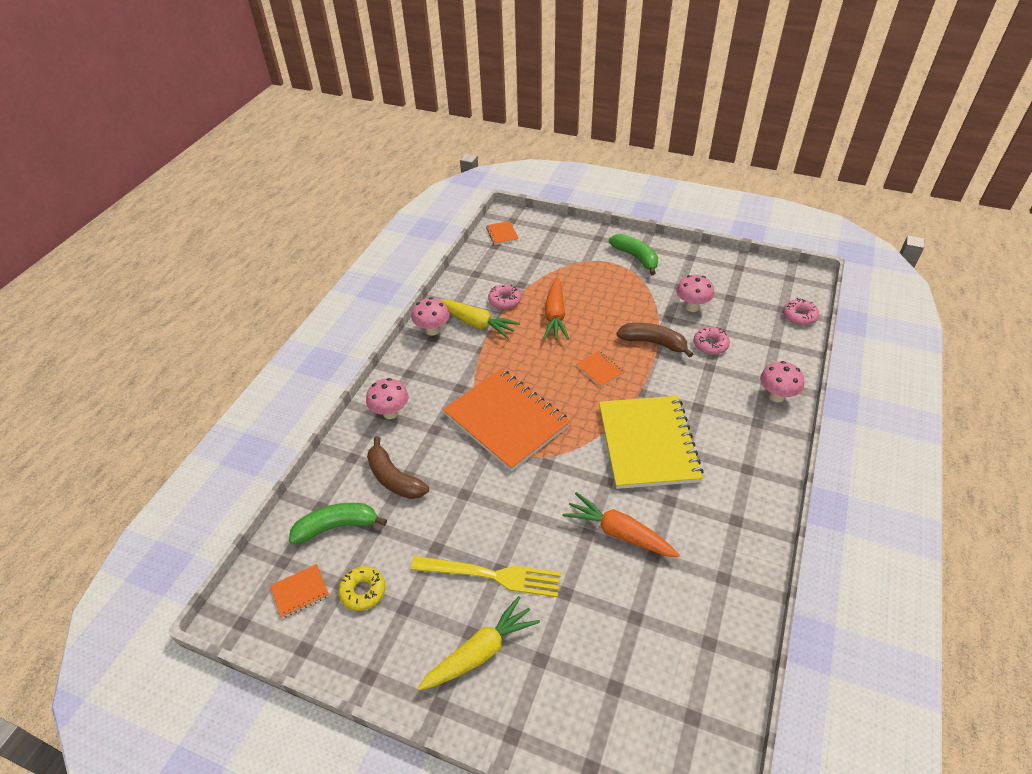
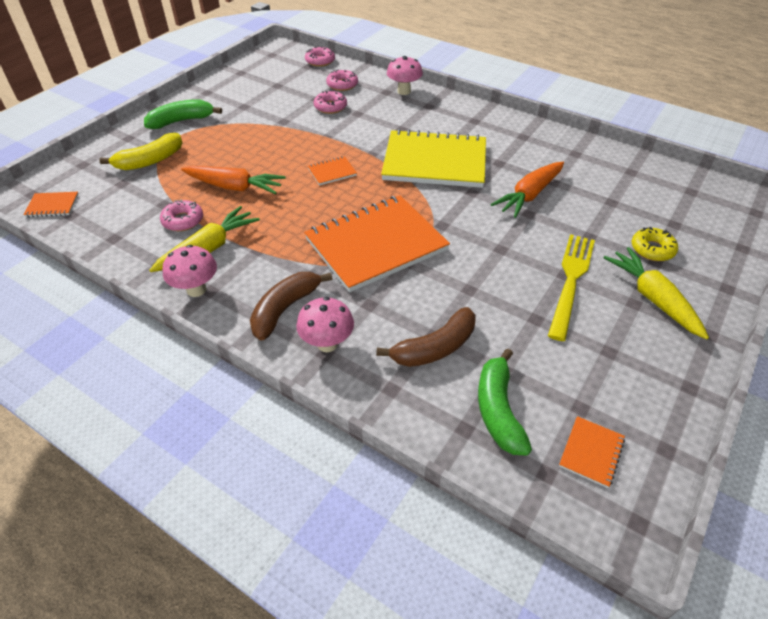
camera: 80 degrees left, 0 degrees up
orange notebook [270,564,329,619] -> orange notebook turned 45 degrees clockwise [559,416,625,488]
yellow donut [339,566,385,611] -> yellow donut moved to [632,227,678,261]
brown banana [617,323,693,358] -> brown banana moved to [250,272,332,341]
pink mushroom [676,275,714,312] -> none
none -> yellow banana [99,133,182,170]
none -> pink donut [326,70,358,91]

